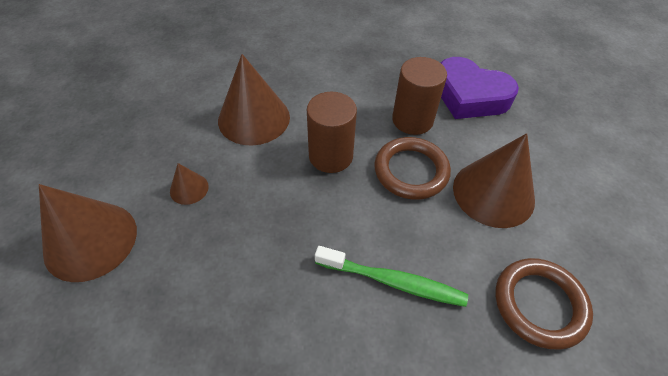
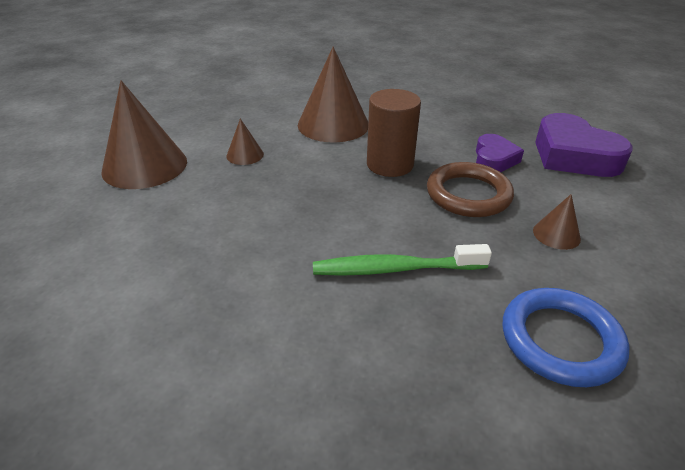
camera: 25 degrees right, 15 degrees down
green toothbrush [315,246,468,307] -> green toothbrush turned 135 degrees clockwise [313,244,492,276]
brown cylinder [392,57,447,135] -> purple heart [476,134,524,172]
brown cone [453,133,535,228] -> brown cone [533,194,581,250], size x0.47
brown ring [496,258,593,350] -> blue ring [503,288,630,387]

